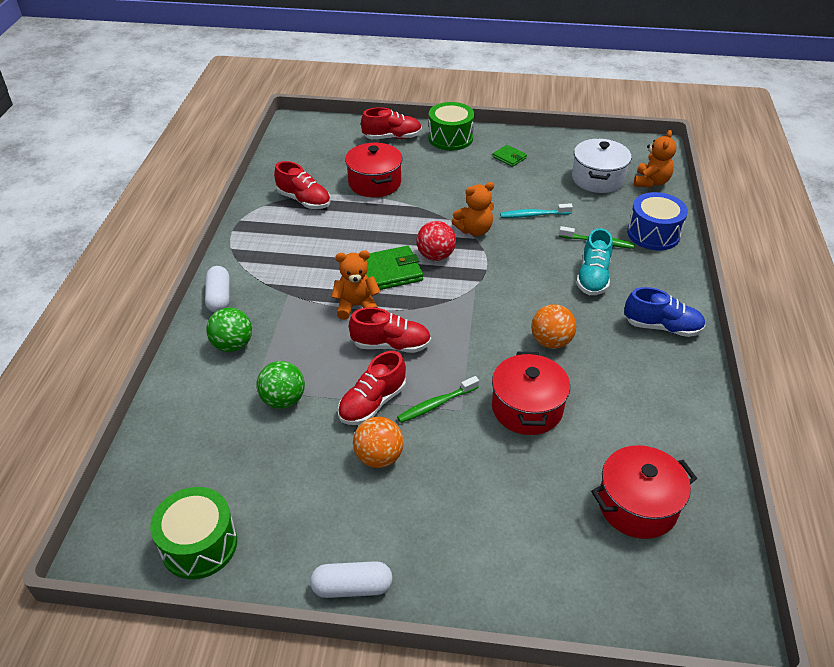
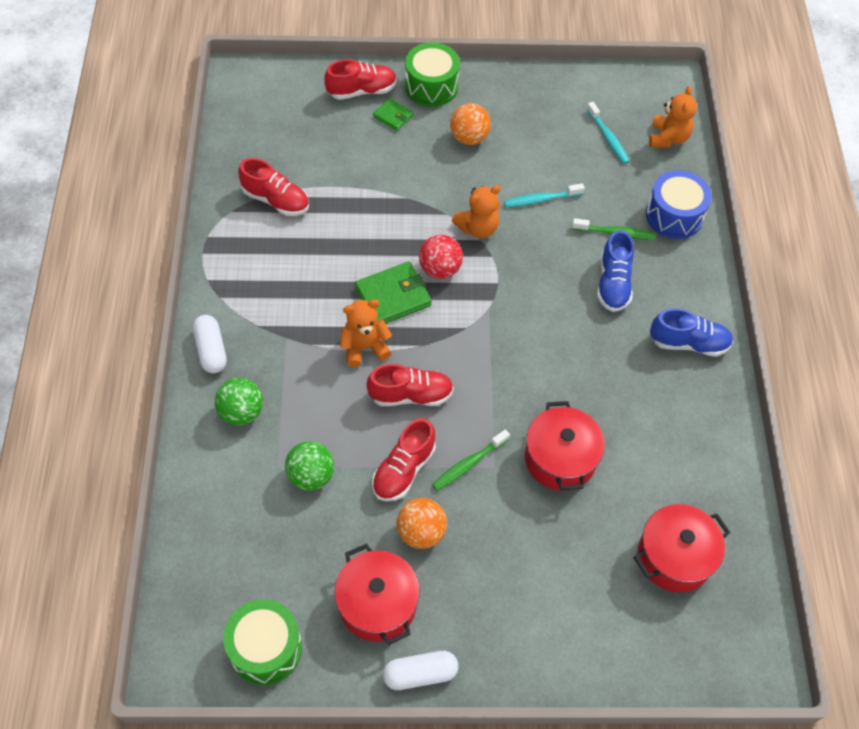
camera: 10 degrees left, 15 degrees up
red pot [345,143,403,197] -> red pot moved to [335,543,420,645]
green wallet [493,145,527,167] -> green wallet moved to [373,98,413,131]
orange ball [531,304,576,349] -> orange ball moved to [450,103,491,145]
white pot [572,139,632,193] -> turquoise toothbrush [587,102,630,164]
turquoise shoe [576,228,613,295] -> blue shoe [597,230,634,312]

